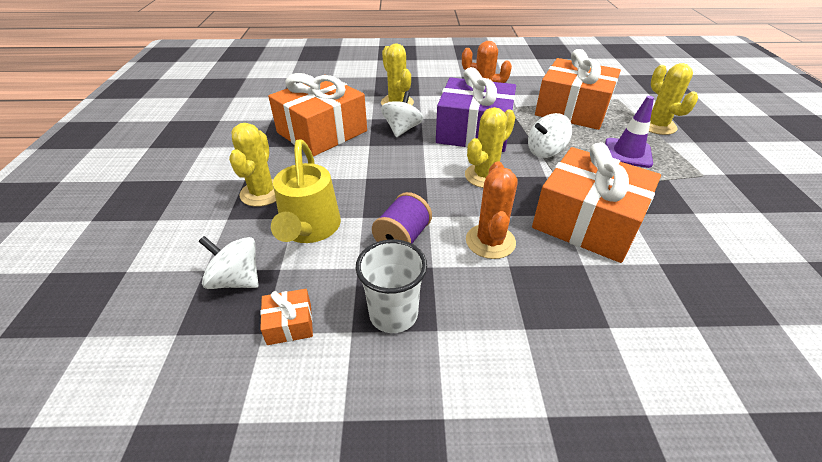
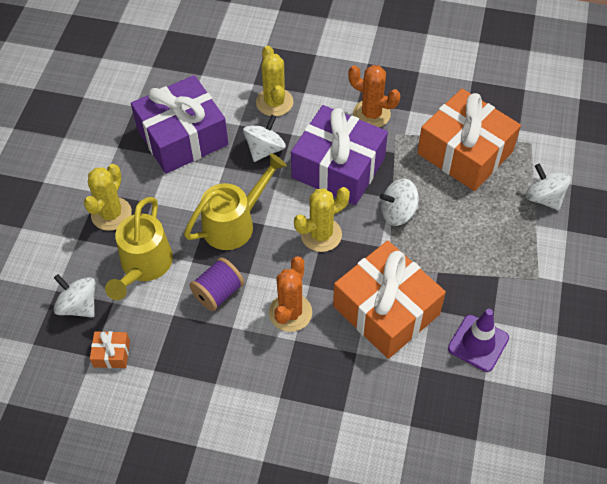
camera: 15 degrees right, 15 degrees up
orange gift [268,73,367,157] -> purple gift [131,75,228,174]
white cup [356,239,427,333] -> none
purple traffic cone [605,96,654,168] -> purple traffic cone moved to [448,309,509,372]
yellow cactus [649,63,698,135] -> white spinning top [525,164,571,210]
none -> yellow watering can [184,153,287,250]

